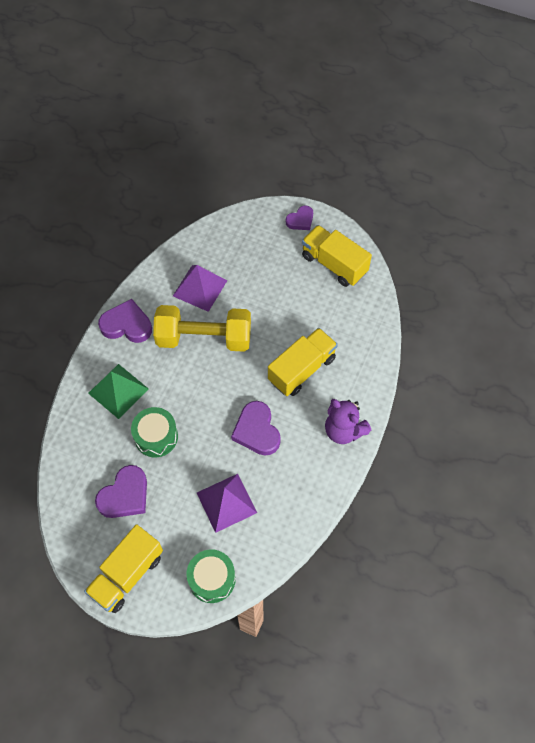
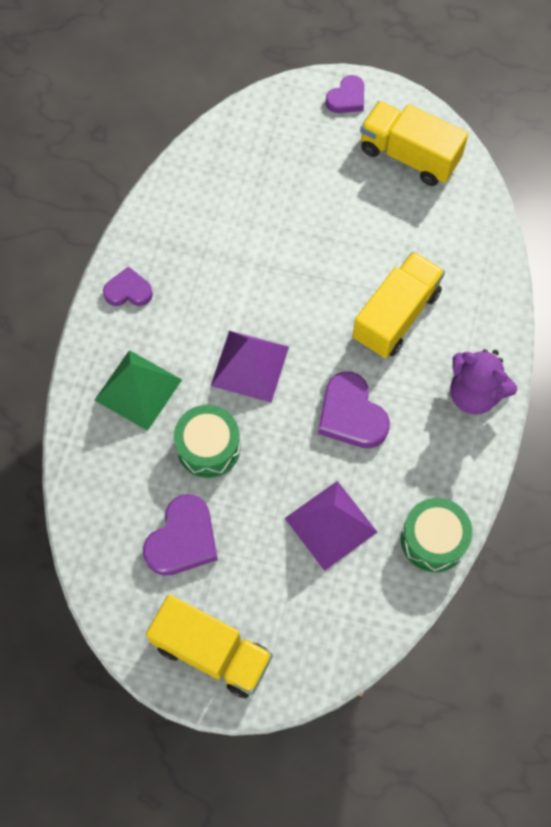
camera: 10 degrees left, 5 degrees up
yellow truck [84,524,163,613] -> yellow truck turned 90 degrees counterclockwise [146,595,273,698]
purple heart [98,299,152,343] -> purple heart [103,267,153,306], size x0.62
yellow dumbbell [153,305,251,352] -> none
purple pyramid [173,265,228,312] -> purple pyramid moved to [211,331,289,403]
green drum [186,549,236,603] -> green drum moved to [401,498,472,573]

